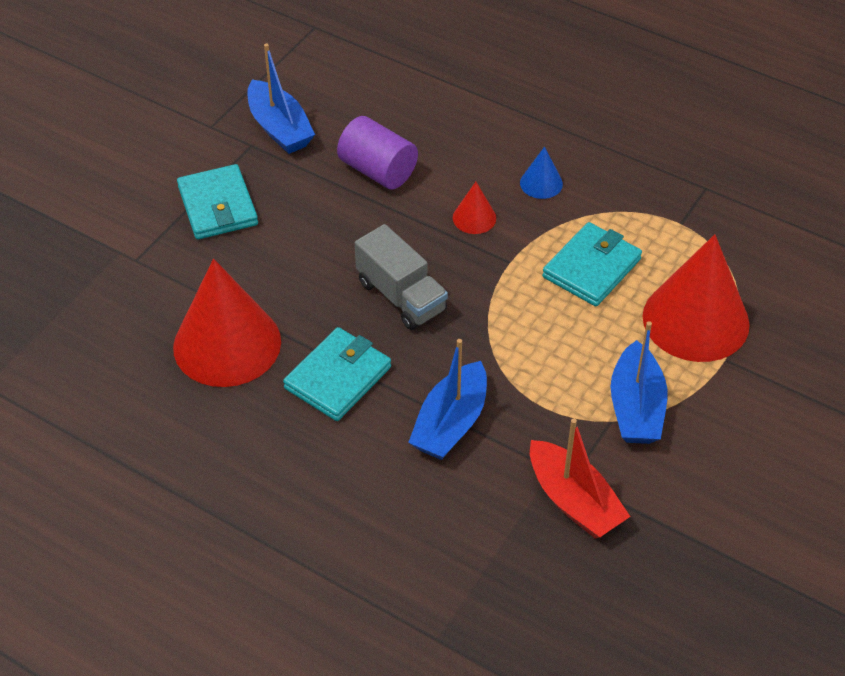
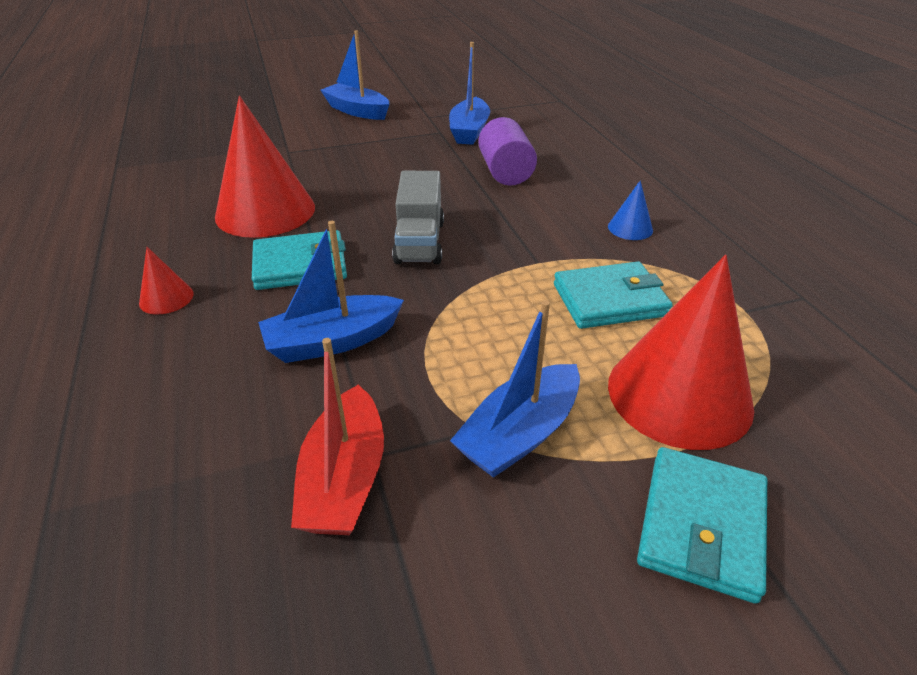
camera: 40 degrees right, 10 degrees down
turquoise wallet [177,164,258,239] -> turquoise wallet moved to [637,447,767,604]
red cone [453,182,496,234] -> red cone moved to [139,247,194,314]
none -> blue boat [320,30,389,120]

